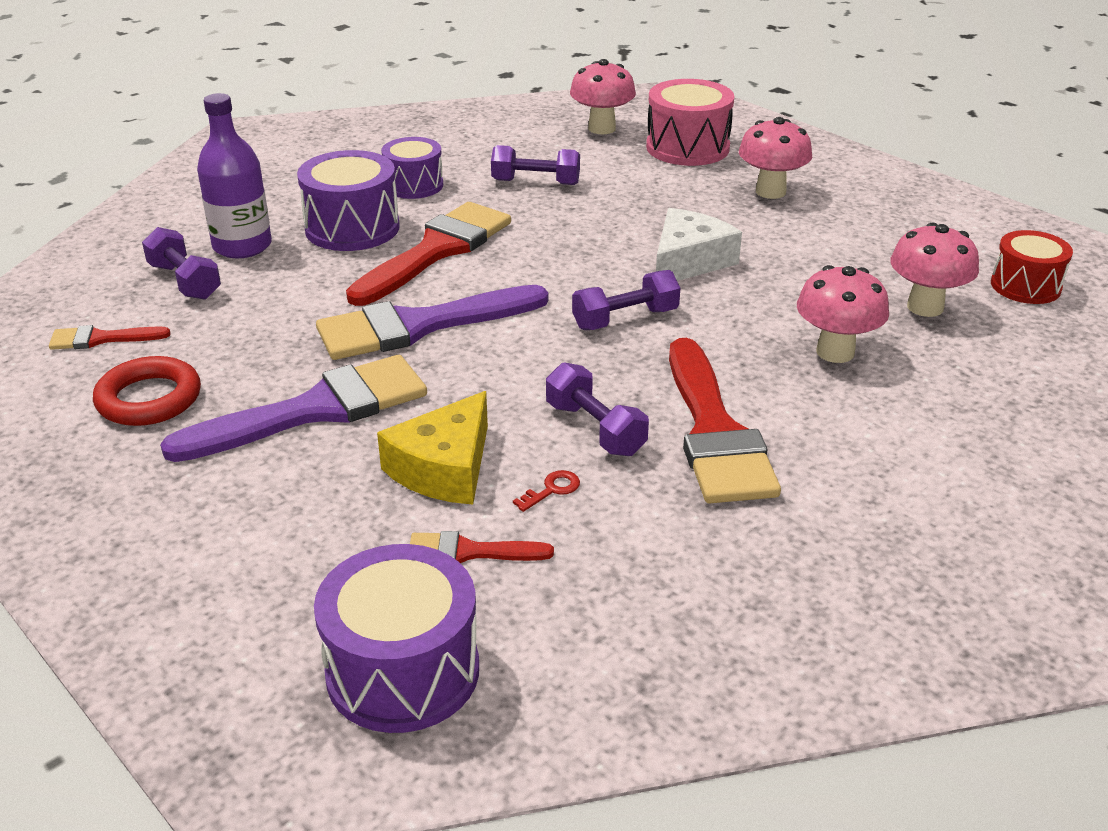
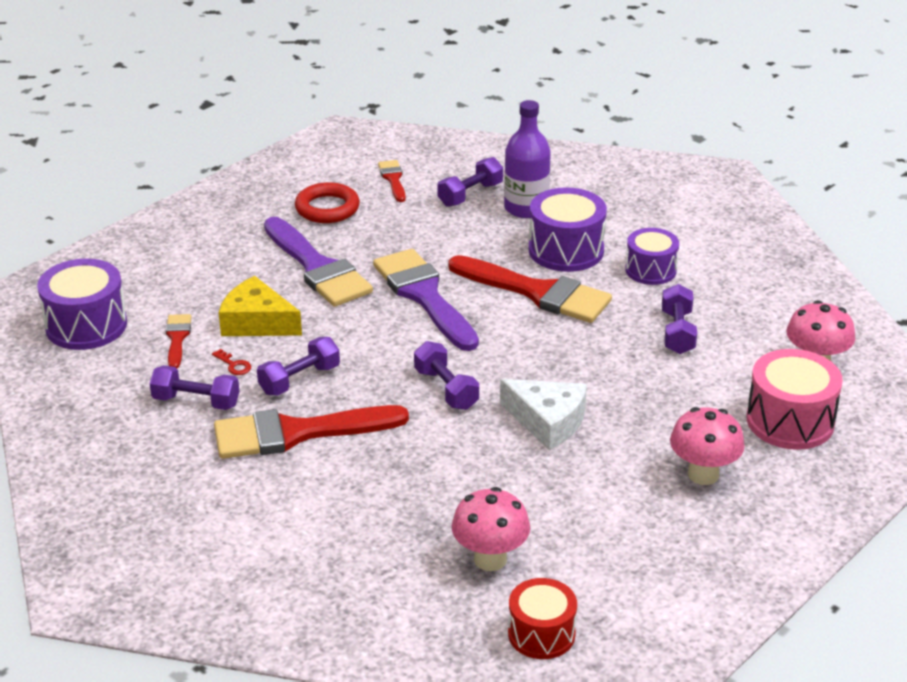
camera: 85 degrees right, 0 degrees up
pink mushroom [797,265,889,363] -> none
none -> purple dumbbell [150,365,239,410]

